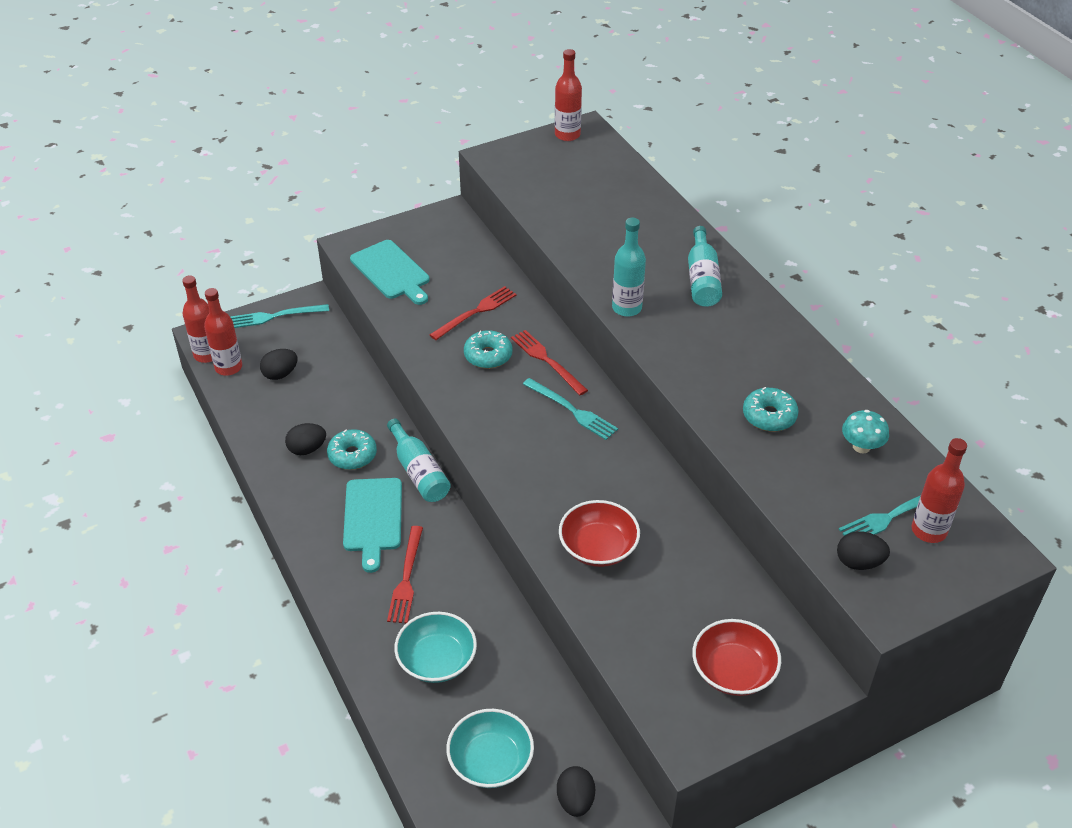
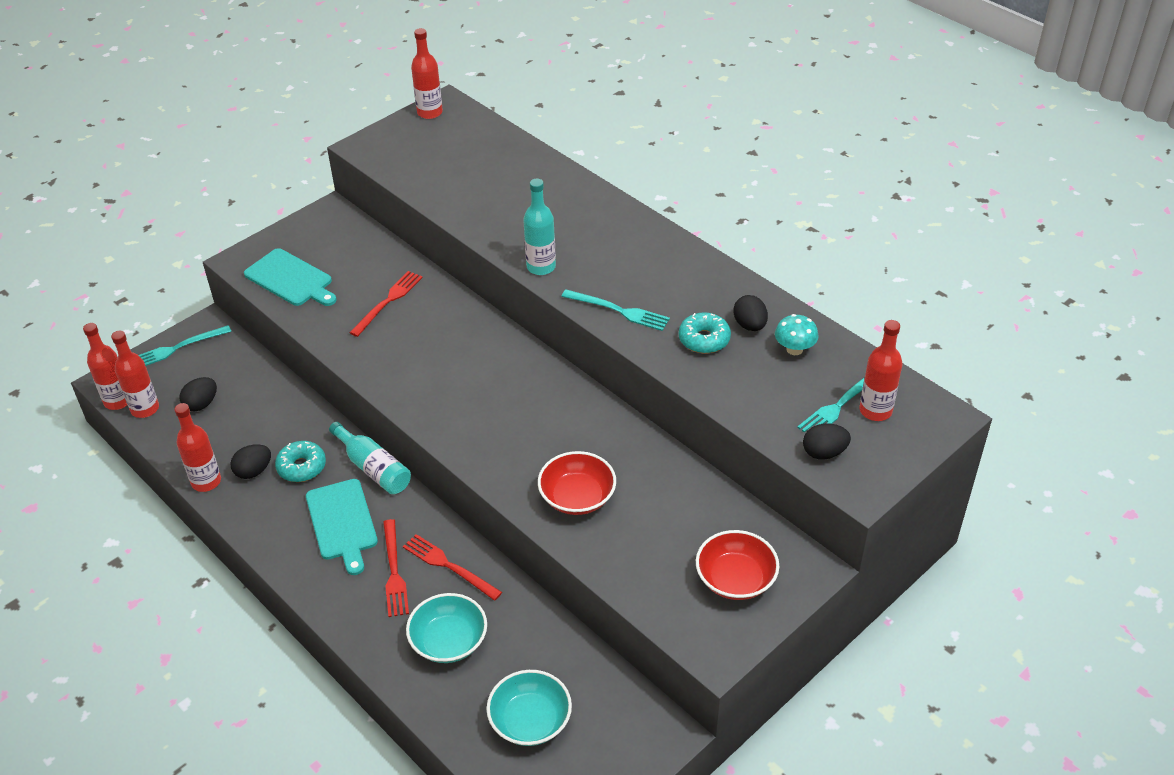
camera: 15 degrees left, 0 degrees up
turquoise donut [464,330,512,369] -> none
red fork [511,330,588,395] -> red fork moved to [403,534,502,601]
turquoise fork [523,378,618,440] -> turquoise fork moved to [561,289,670,331]
black egg [557,766,595,817] -> black egg moved to [733,295,768,331]
turquoise bottle [688,226,722,307] -> none
none -> red bottle [174,403,221,492]

